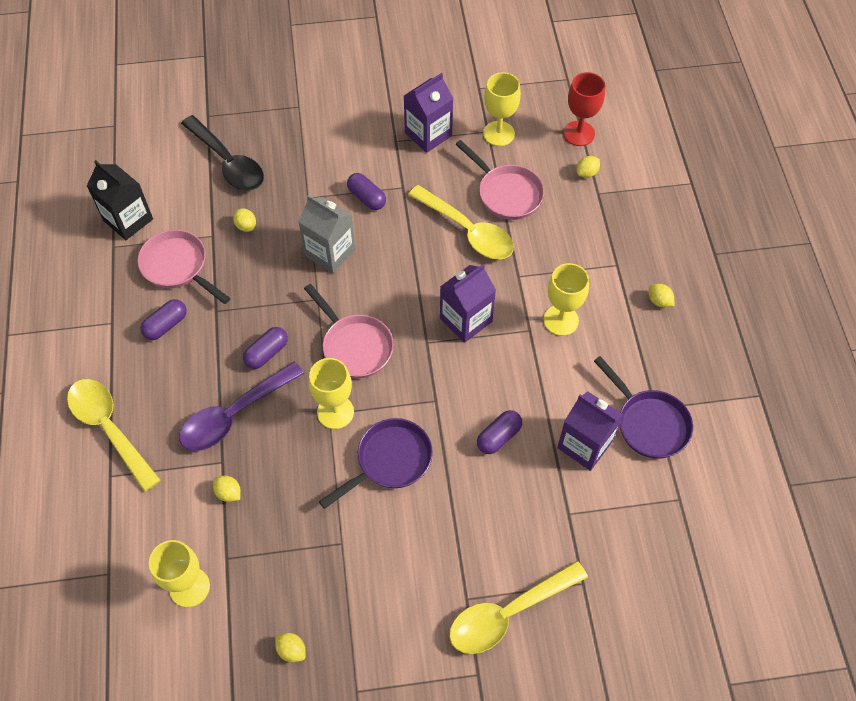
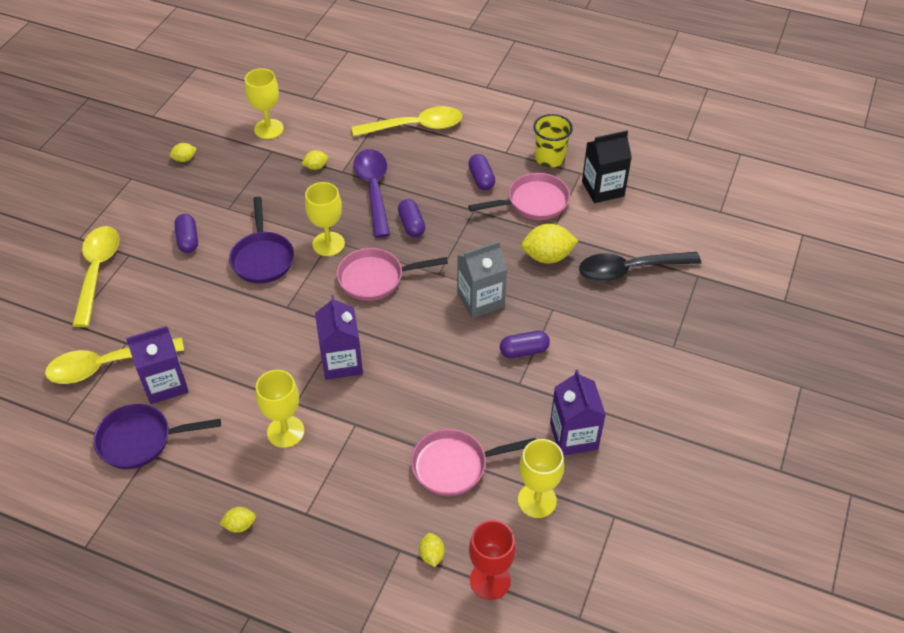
camera: 120 degrees right, 10 degrees down
yellow lemon [233,208,256,232] -> yellow lemon [521,224,578,264], size x1.91
yellow spoon [408,185,514,260] -> yellow spoon moved to [45,337,184,384]
purple capsule [477,410,522,454] -> purple capsule moved to [174,214,198,253]
none -> yellow cup [533,114,573,167]

